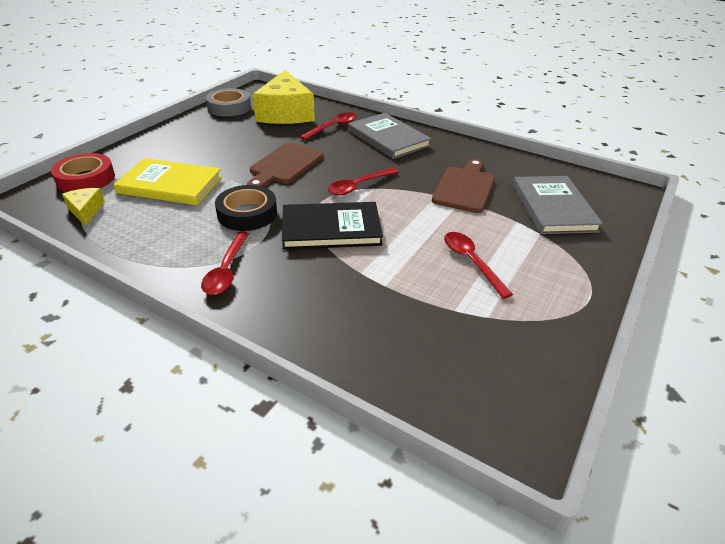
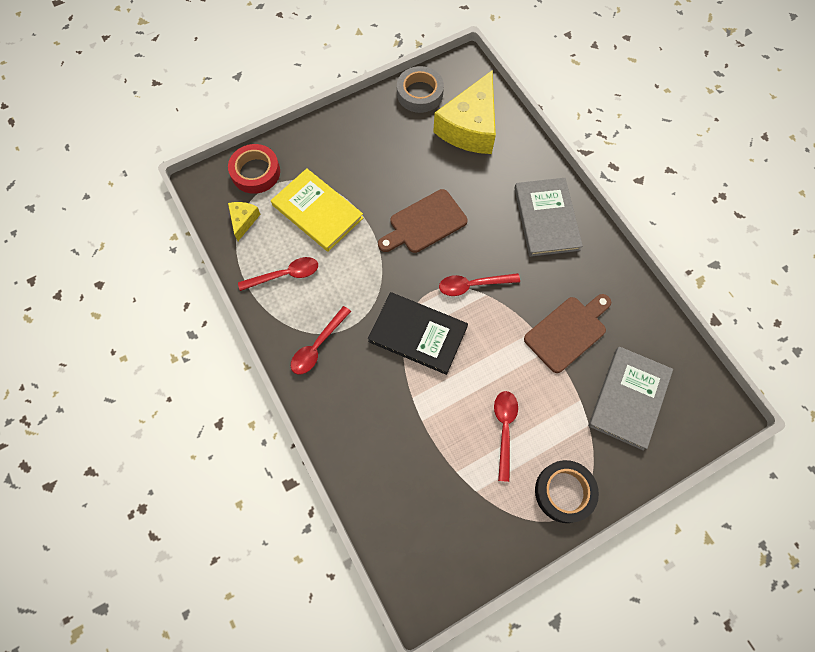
camera: 30 degrees right, 30 degrees up
black tape [215,185,277,231] -> black tape moved to [535,460,599,523]
red spoon [300,112,357,140] -> red spoon moved to [238,257,318,291]

